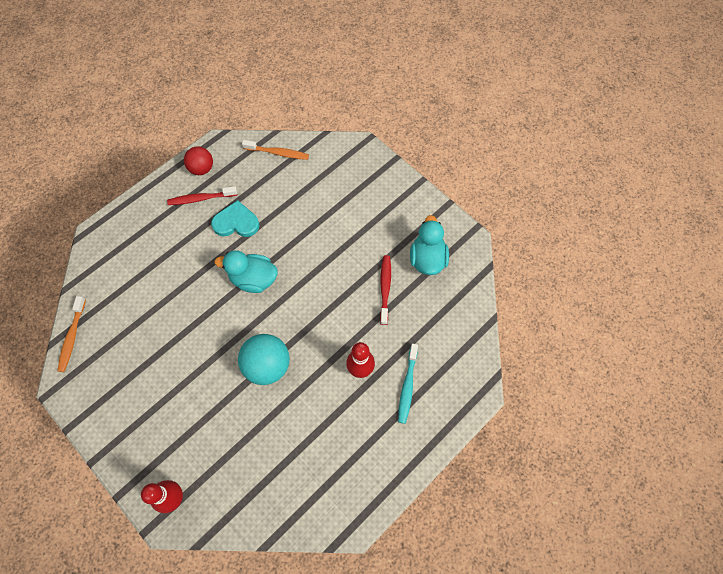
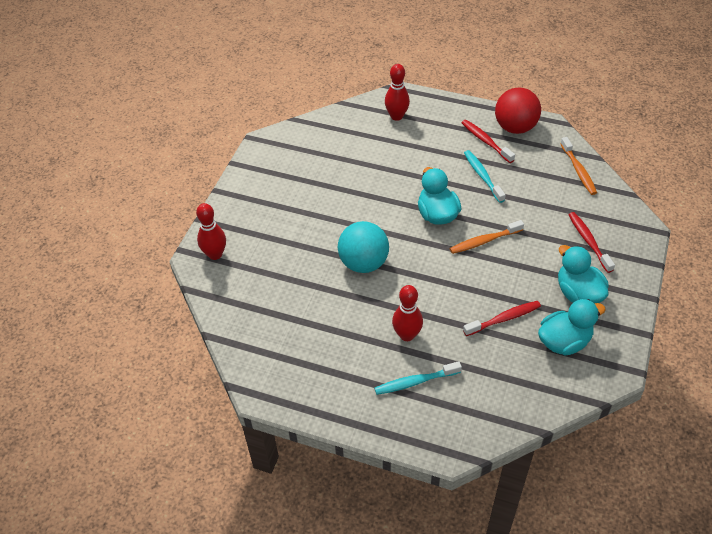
camera: 65 degrees right, 15 degrees down
orange toothbrush [58,296,86,372] -> orange toothbrush moved to [450,220,524,254]
red ball [184,146,213,175] -> red ball [495,88,541,134], size x1.54
turquoise heart [211,200,259,237] -> turquoise toothbrush [464,150,506,203]
none -> red bowling pin [385,64,410,121]
none -> turquoise duck [558,245,609,304]
none -> red toothbrush [569,212,615,273]

